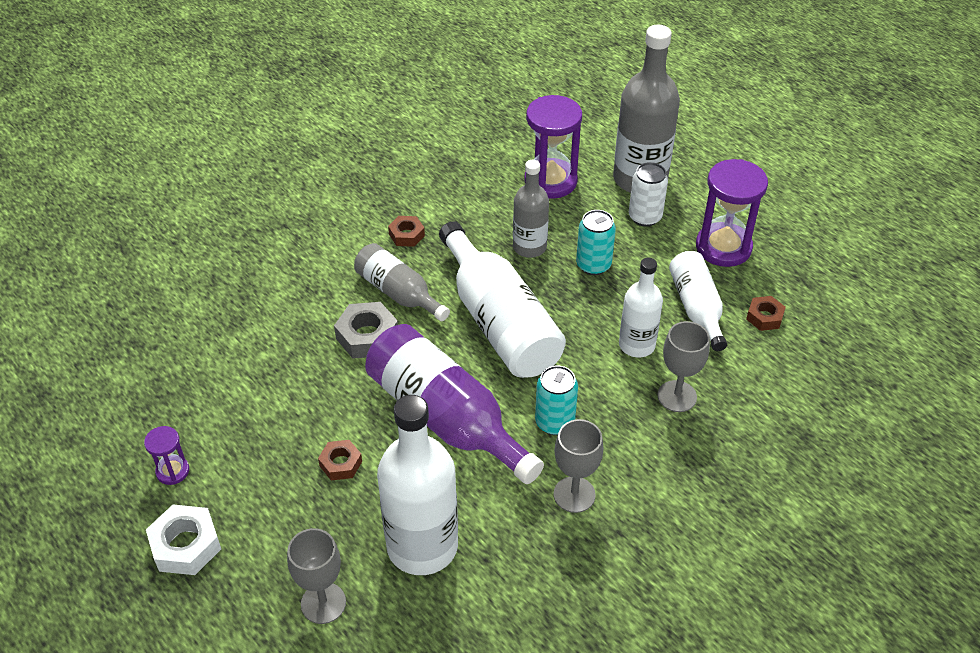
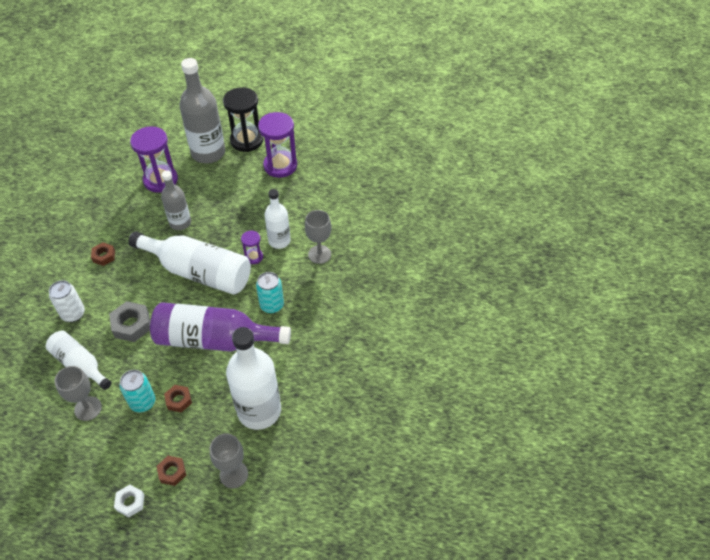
camera: 40 degrees left, 5 degrees up
purple hourglass [144,426,189,485] -> purple hourglass moved to [241,230,263,264]
white nut [146,505,221,575] -> white nut [114,485,144,517], size x0.62
grey bottle [354,243,450,321] -> none
grey goblet [553,419,603,513] -> grey goblet moved to [54,366,102,421]
turquoise can [576,210,616,275] -> turquoise can moved to [120,370,155,412]
white can [629,162,668,227] -> white can moved to [49,280,85,322]
white bottle [669,251,727,351] -> white bottle moved to [46,331,111,390]
brown nut [746,296,786,331] -> brown nut moved to [157,456,186,486]
none -> black hourglass [223,87,263,152]

